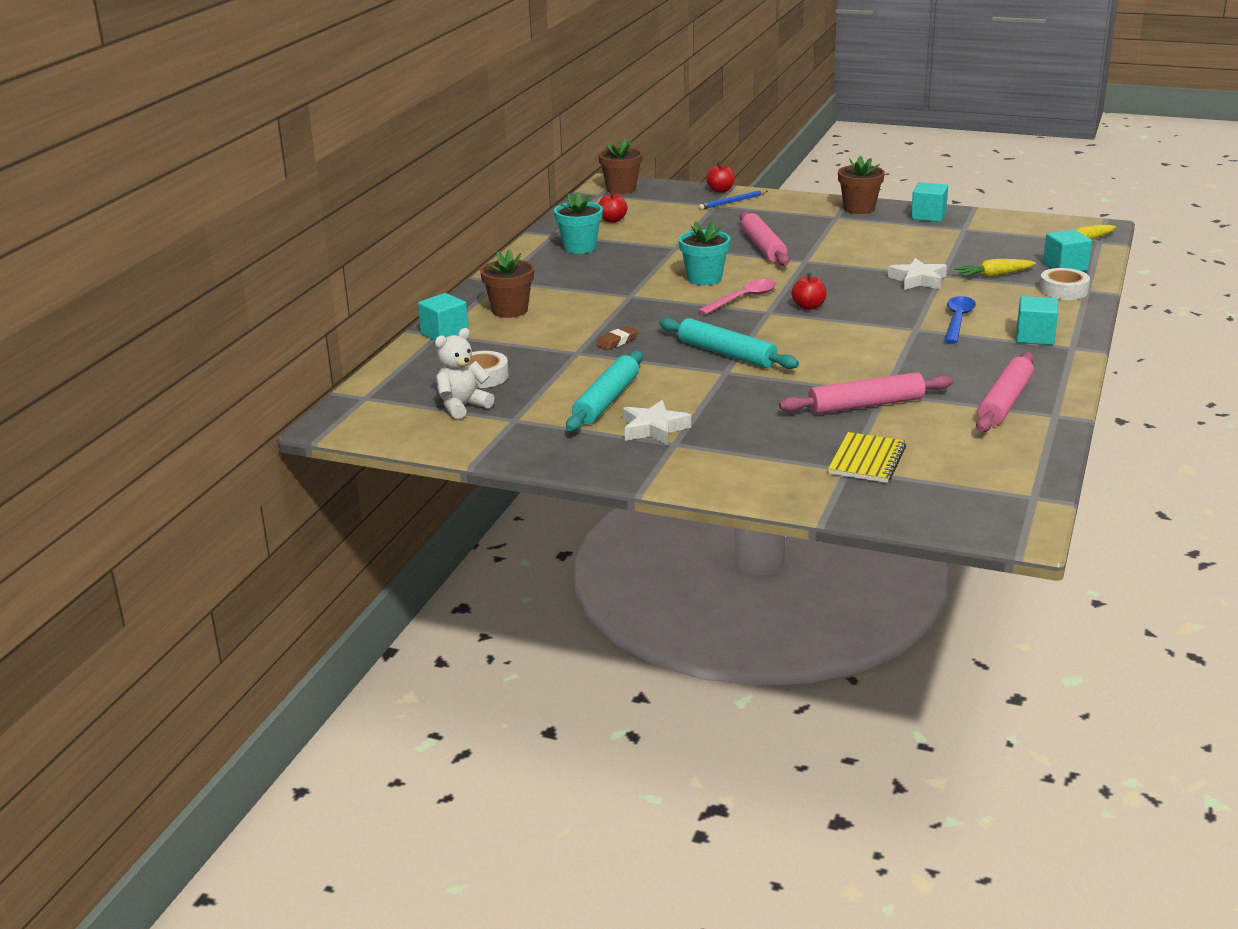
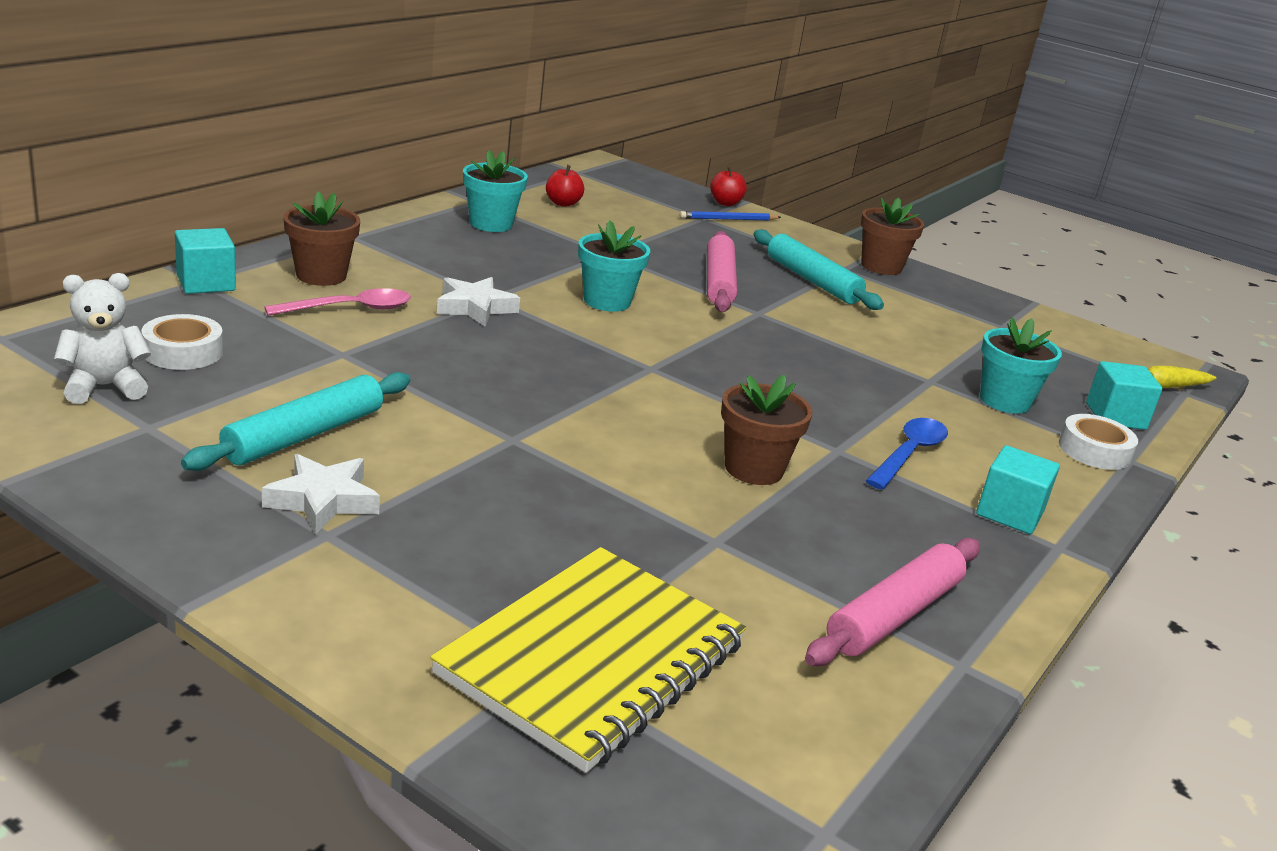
camera: 10 degrees right, 0 degrees up
brown eraser [596,326,639,350] -> none
brown flower pot [598,139,643,194] -> brown flower pot moved to [721,375,812,485]
turquoise rolling pin [659,318,799,369] -> turquoise rolling pin moved to [753,229,884,310]
pink spoon [698,279,776,315] -> pink spoon moved to [264,288,411,316]
pink rolling pin [779,372,953,414] -> none
red apple [791,273,826,310] -> none
yellow notebook [828,432,906,483] -> yellow notebook [430,547,747,773], size x1.87
white star [888,258,947,290] -> white star moved to [437,277,520,326]
turquoise cube [911,182,948,222] -> none
yellow carrot [954,259,1036,278] -> turquoise flower pot [980,317,1062,414]

